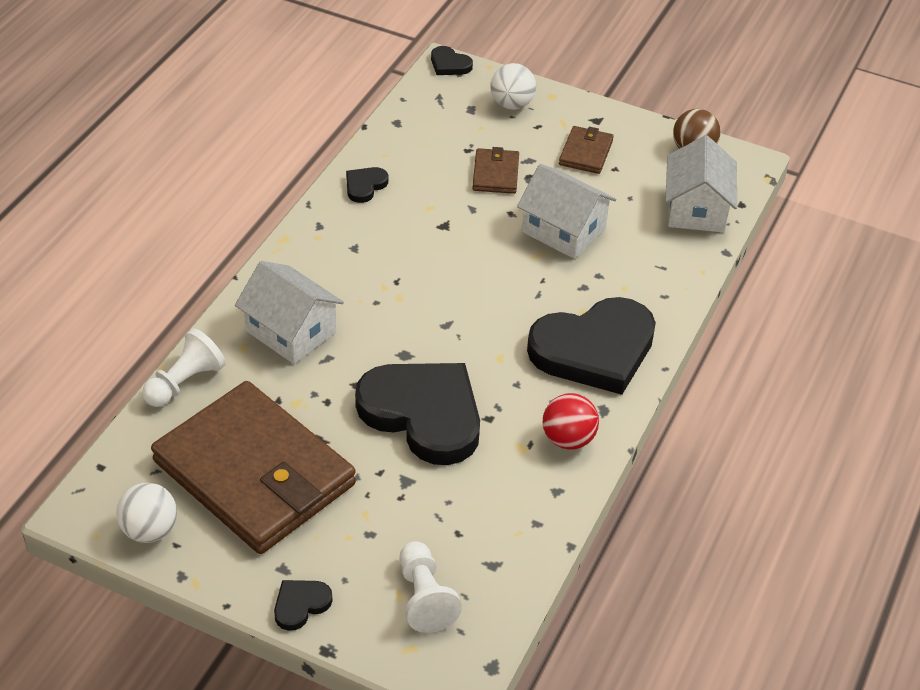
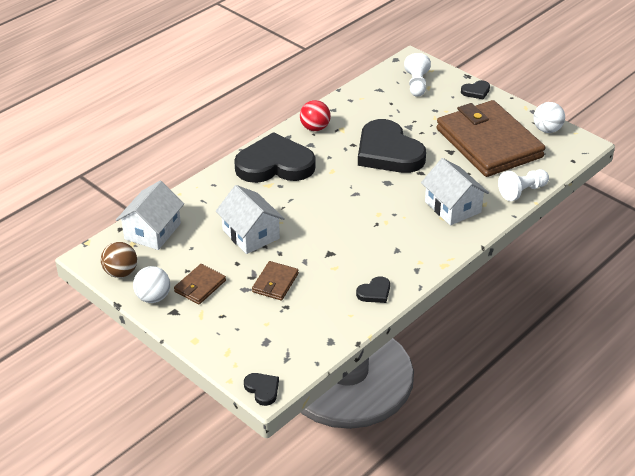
camera: 160 degrees left, 5 degrees down
white ball [490,63,536,110] -> white ball moved to [133,266,170,303]

